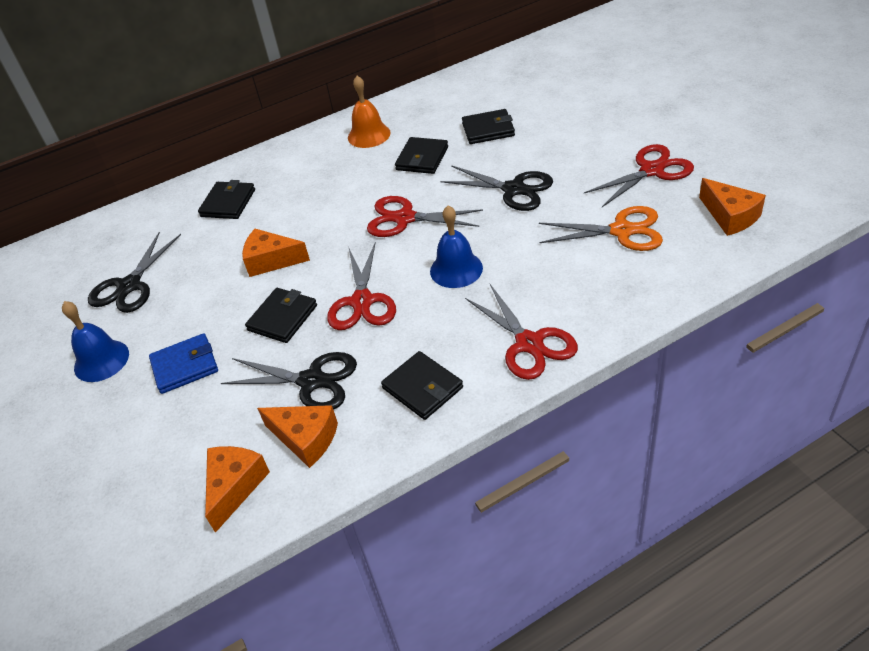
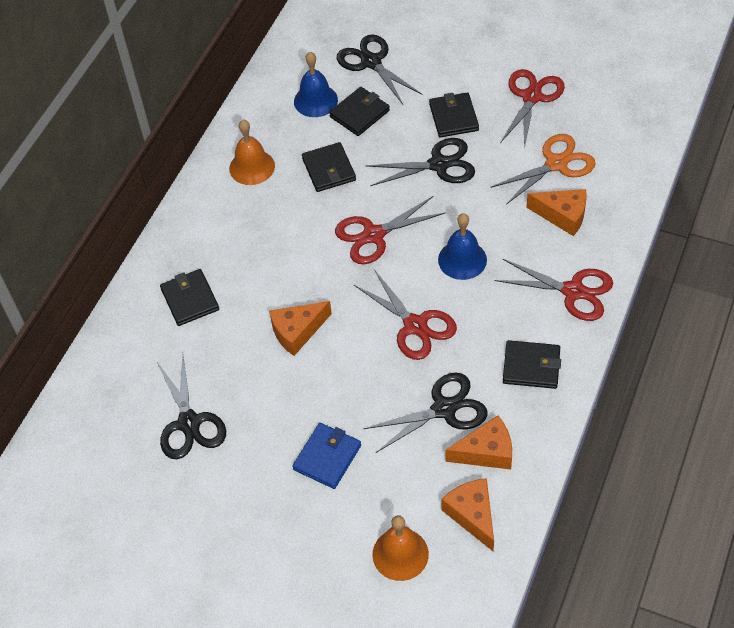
camera: 40 degrees left, 10 degrees up
blue bell [62,301,129,382] -> blue bell moved to [294,52,338,117]
black wallet [245,288,317,343] -> black wallet moved to [429,92,479,137]
orange cheese [699,178,766,236] -> orange cheese moved to [526,189,587,236]
none -> black scissors [337,34,423,104]
none -> orange bell [372,515,429,581]

